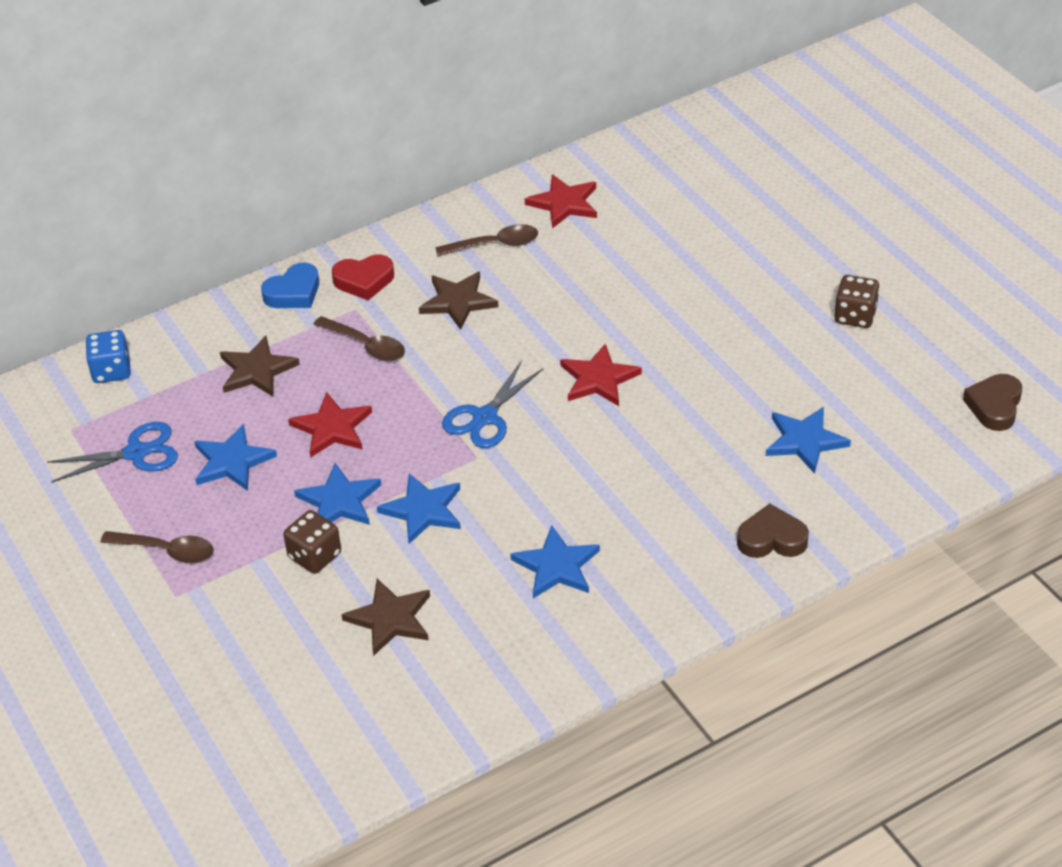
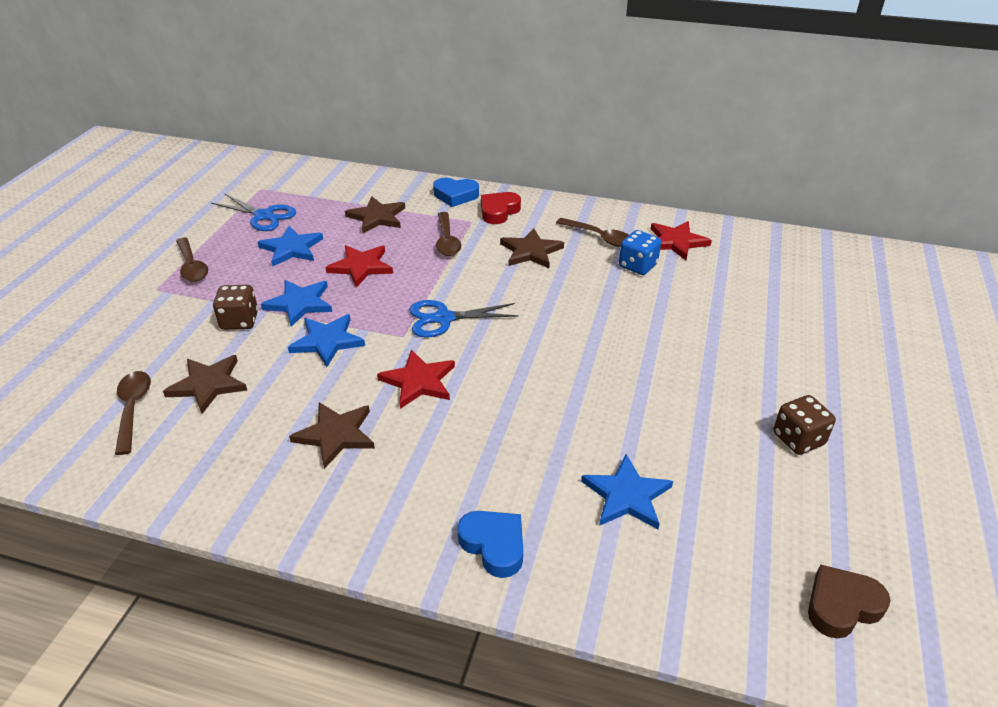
camera: 45 degrees right, 5 degrees down
blue dice [85,330,131,383] -> blue dice moved to [619,230,661,275]
red heart [332,255,394,300] -> red heart turned 90 degrees clockwise [481,192,521,224]
blue star [510,526,600,598] -> brown star [289,402,375,469]
red star [560,343,642,406] -> red star moved to [377,349,455,409]
brown heart [737,504,809,558] -> blue heart [457,511,523,578]
none -> brown spoon [115,371,151,455]

